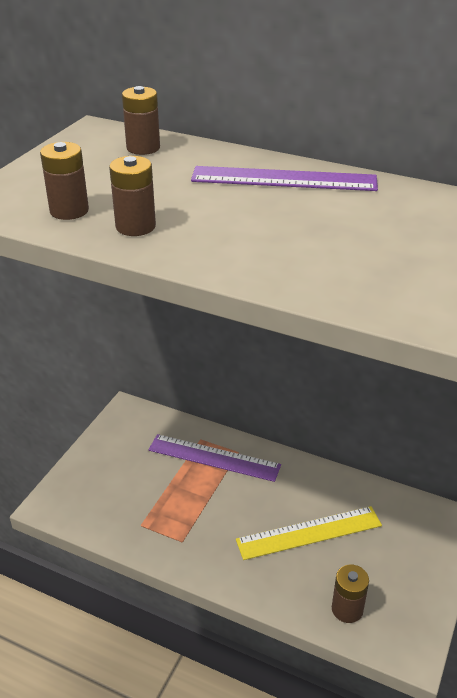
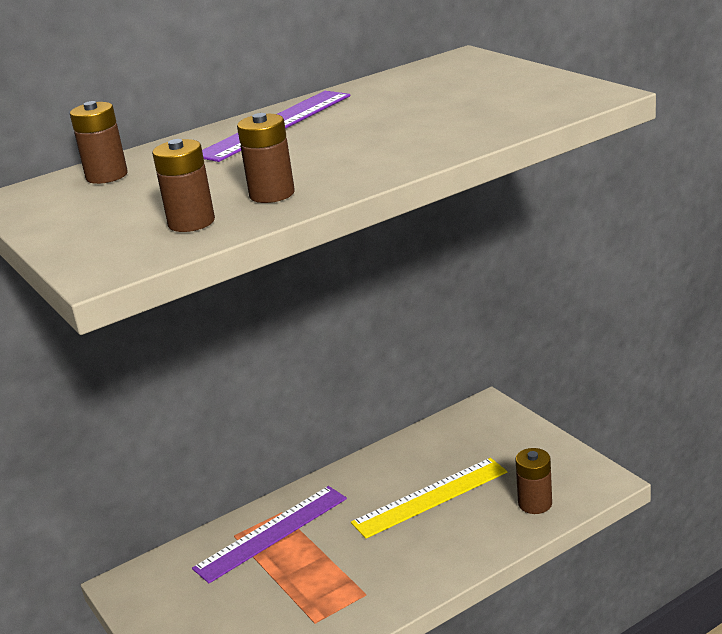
camera: 55 degrees left, 10 degrees down
yellow ruler [236,506,382,560] -> yellow ruler turned 45 degrees clockwise [351,458,507,538]

